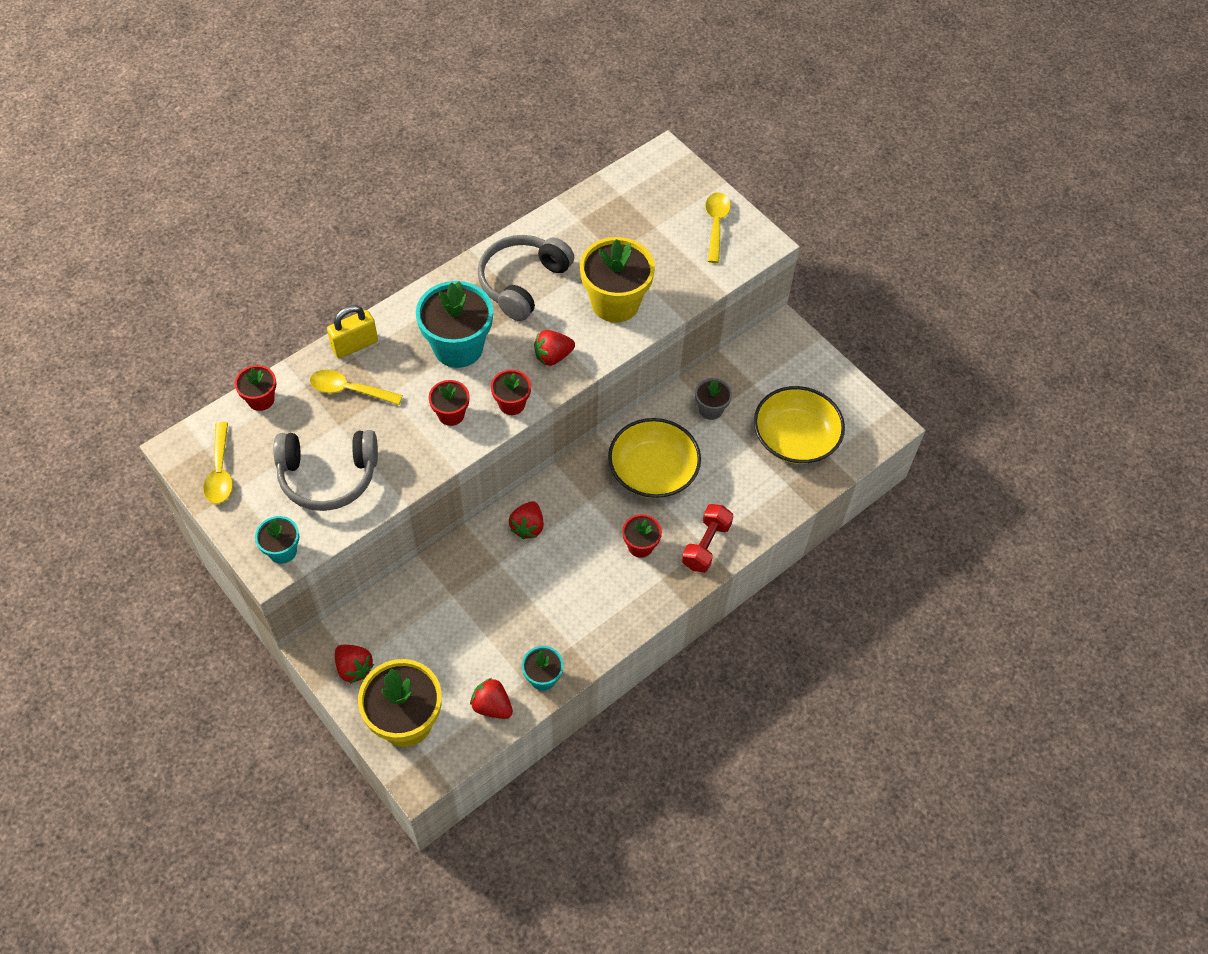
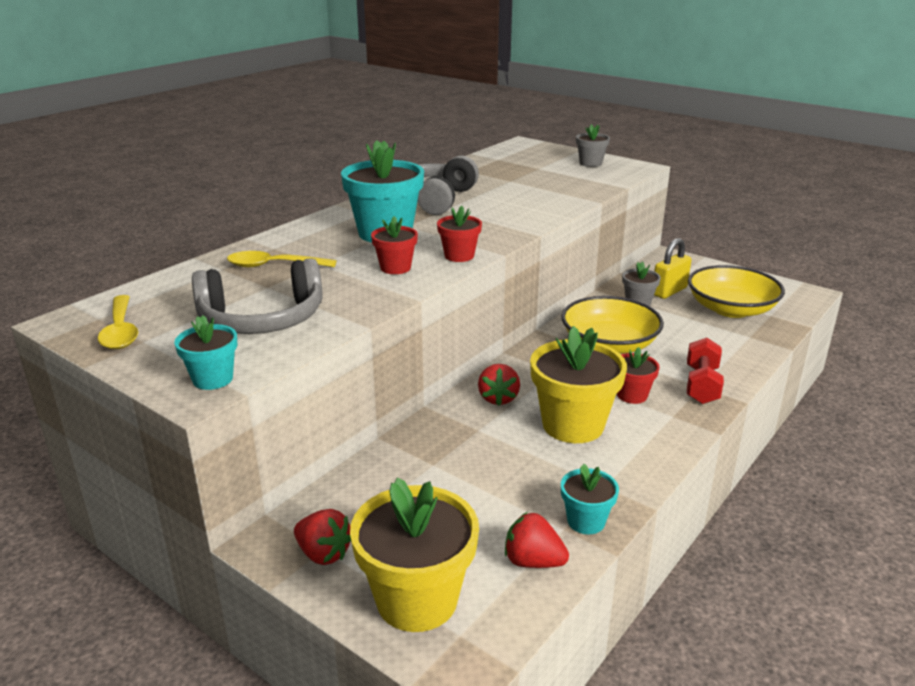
camera: 10 degrees left, 30 degrees down
red flower pot [235,365,276,411] -> none
yellow padlock [327,305,378,359] -> yellow padlock moved to [654,238,692,299]
red strawberry [534,330,575,366] -> none
yellow flower pot [580,237,655,322] -> yellow flower pot moved to [530,326,627,443]
yellow spoon [705,192,731,263] -> grey flower pot [576,124,610,167]

